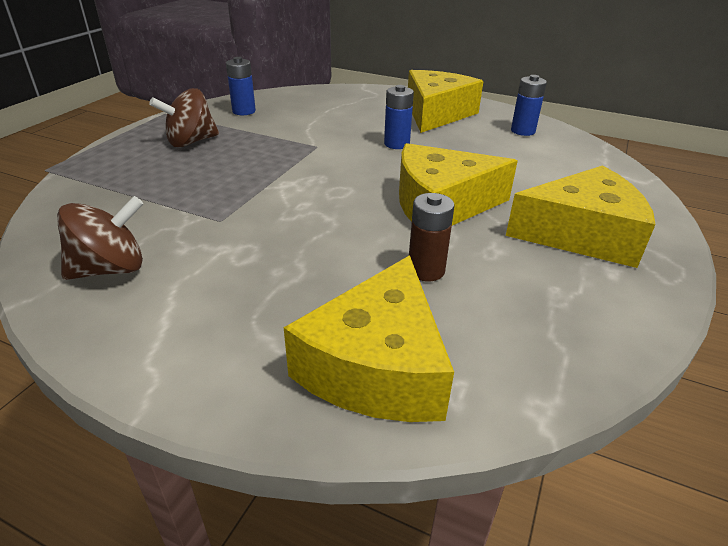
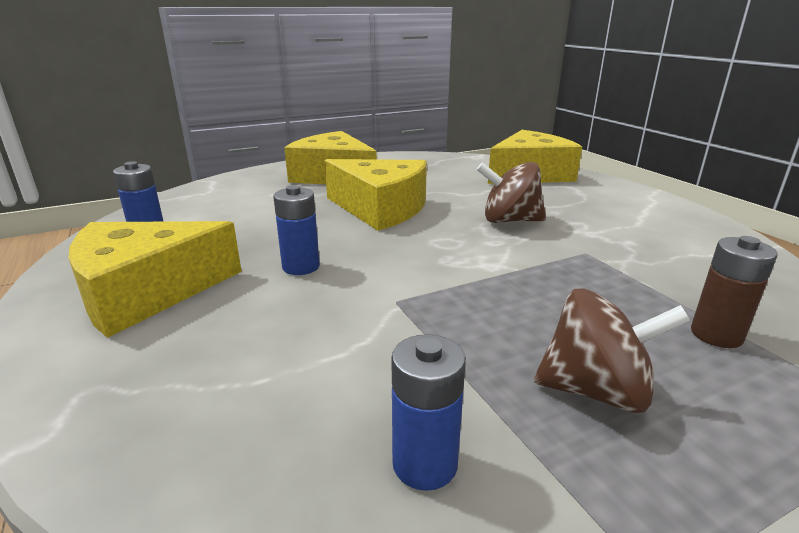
camera: 140 degrees left, 10 degrees down
brown spinning top [57,196,143,280] -> brown spinning top moved to [476,162,546,223]
brown battery [409,193,455,281] -> brown battery moved to [691,236,778,348]

